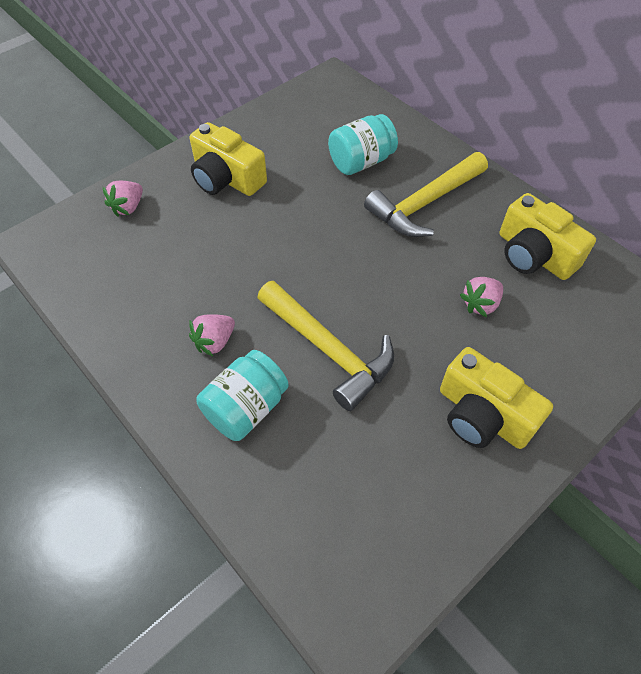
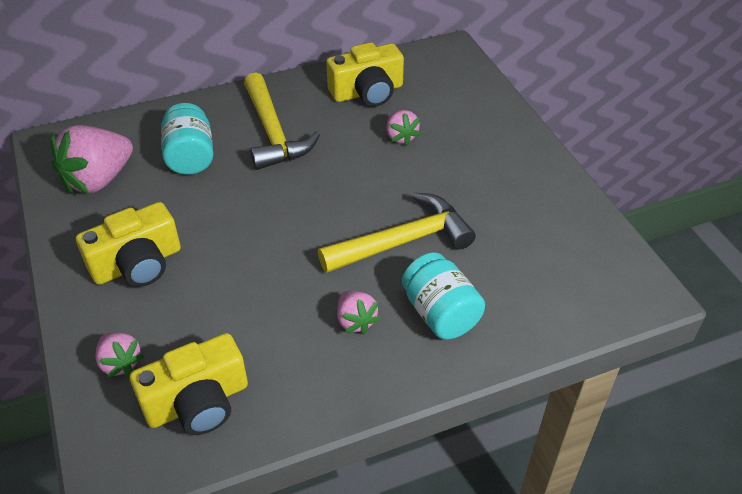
camera: 70 degrees left, 10 degrees down
yellow camera [440,347,553,449] -> yellow camera moved to [130,333,248,435]
none -> pink strawberry [50,125,133,194]

